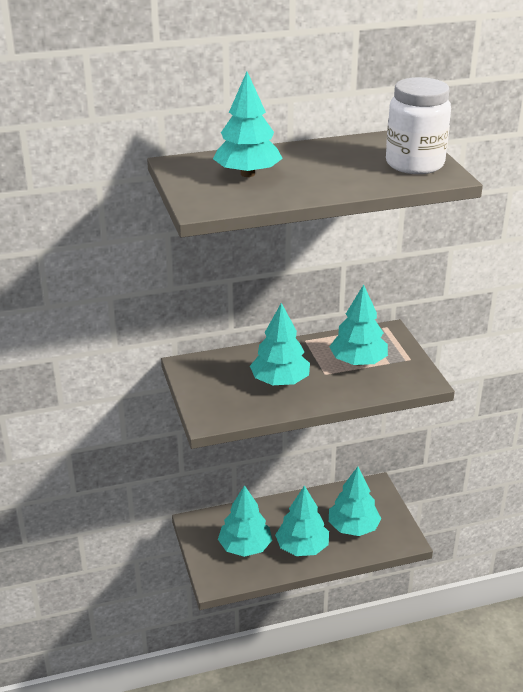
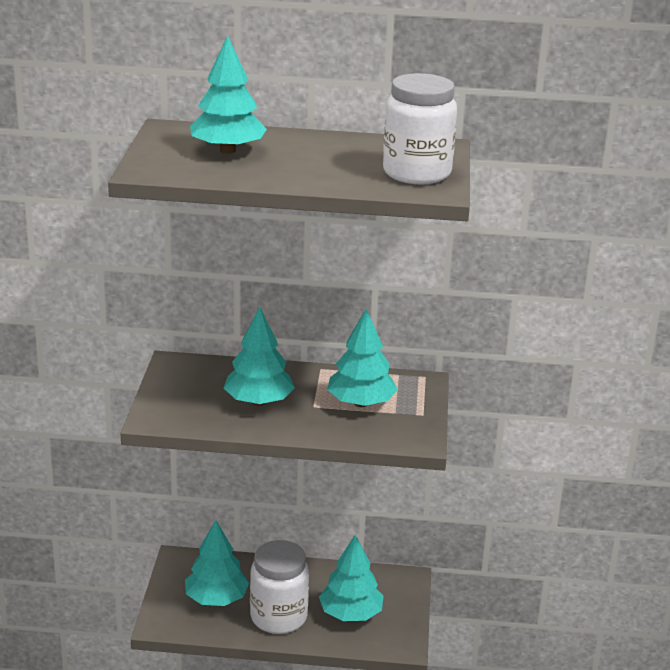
camera: 20 degrees right, 5 degrees down
turquoise tree [275,485,329,556] -> white jar [250,540,309,634]

